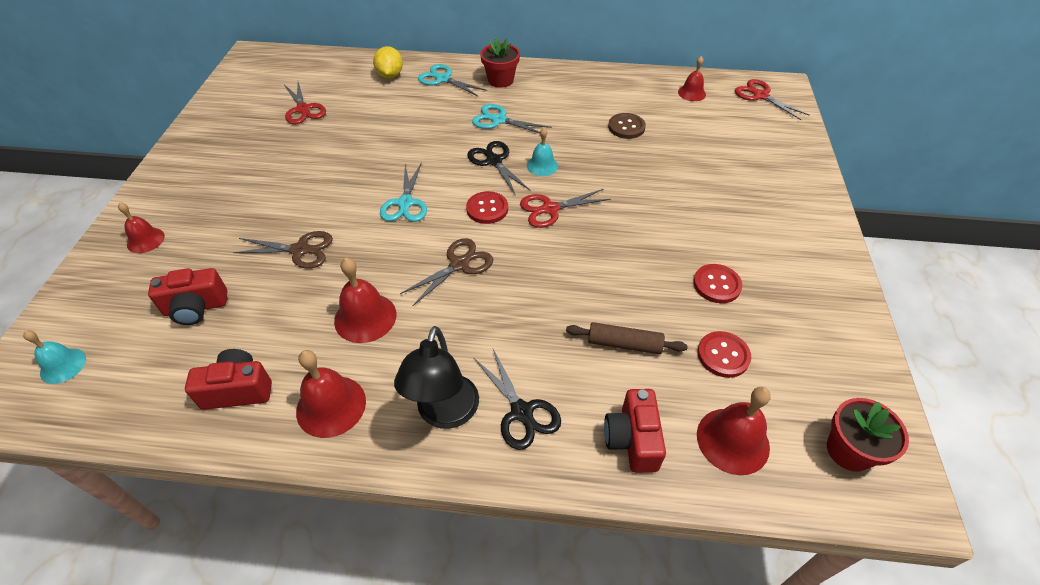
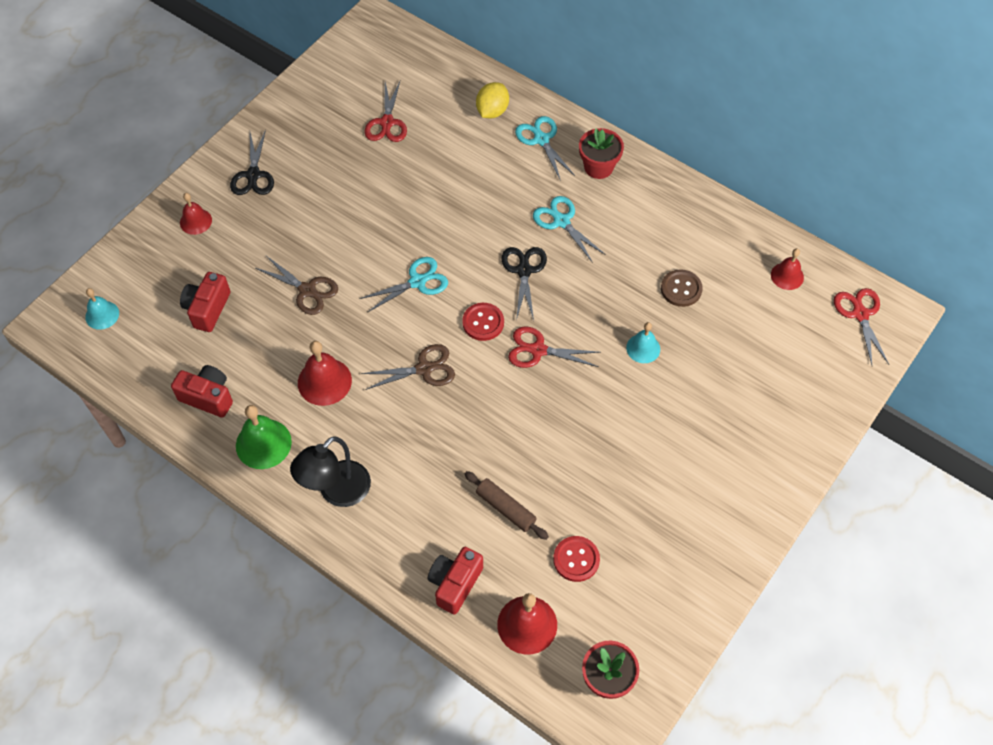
camera: 30 degrees right, 10 degrees up
red camera [148,268,227,325] -> red camera turned 90 degrees clockwise [180,272,230,332]
red bell [296,350,366,438] -> green bell [236,405,292,469]
turquoise scissors [380,162,427,222] -> turquoise scissors turned 150 degrees counterclockwise [359,257,448,313]
black scissors [474,349,561,450] -> black scissors moved to [230,129,274,195]
turquoise bell [527,128,558,176] -> turquoise bell moved to [626,322,660,363]
red button [693,264,742,303] -> none

